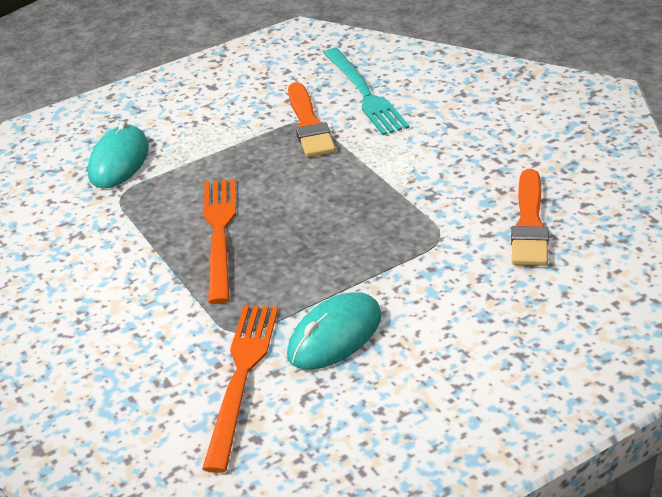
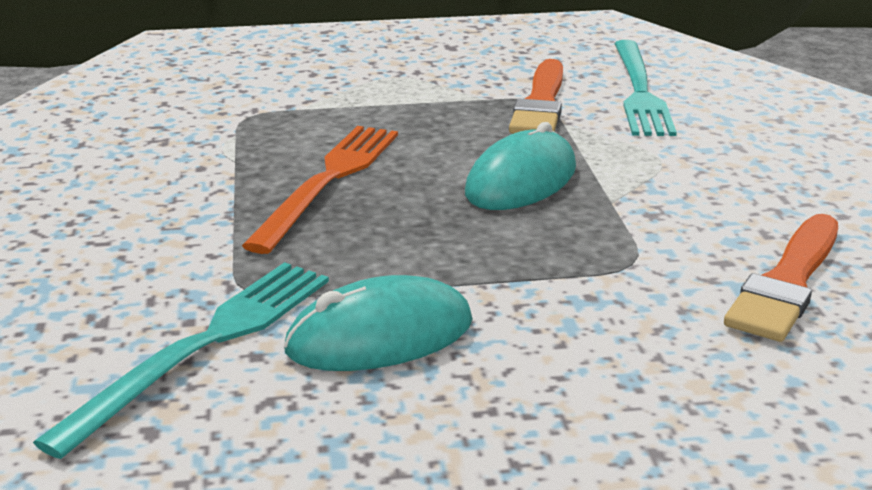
camera: 20 degrees right, 10 degrees down
turquoise mouse [88,121,149,188] -> turquoise mouse moved to [465,122,576,210]
orange fork [202,305,278,473] -> turquoise fork [33,262,329,459]

